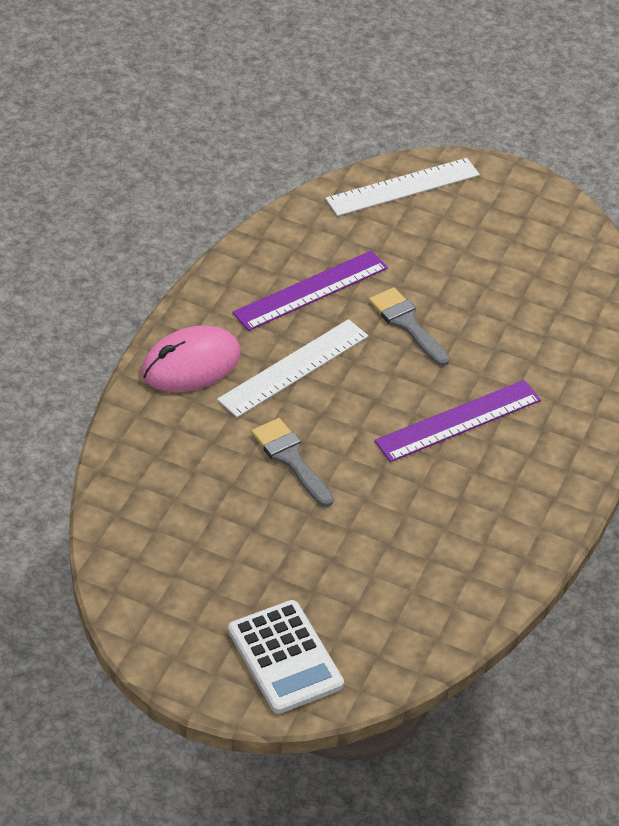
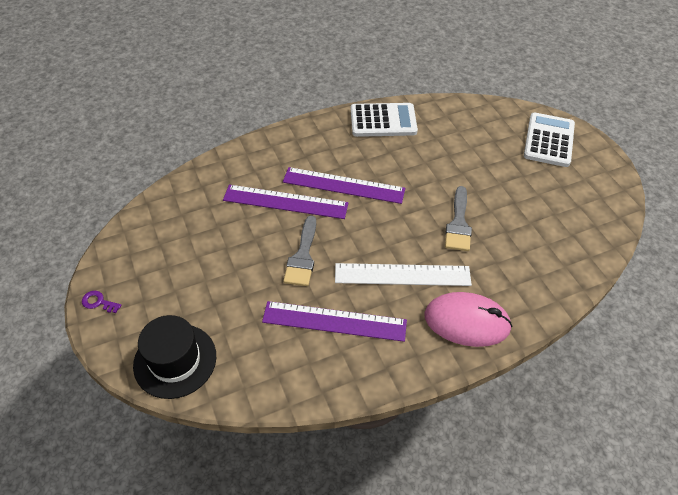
camera: 135 degrees left, 5 degrees up
white ruler [325,158,480,216] -> black hat [133,315,216,399]
none -> purple key [82,291,122,313]
none -> purple ruler [223,185,348,219]
none -> white calculator [351,103,418,137]

